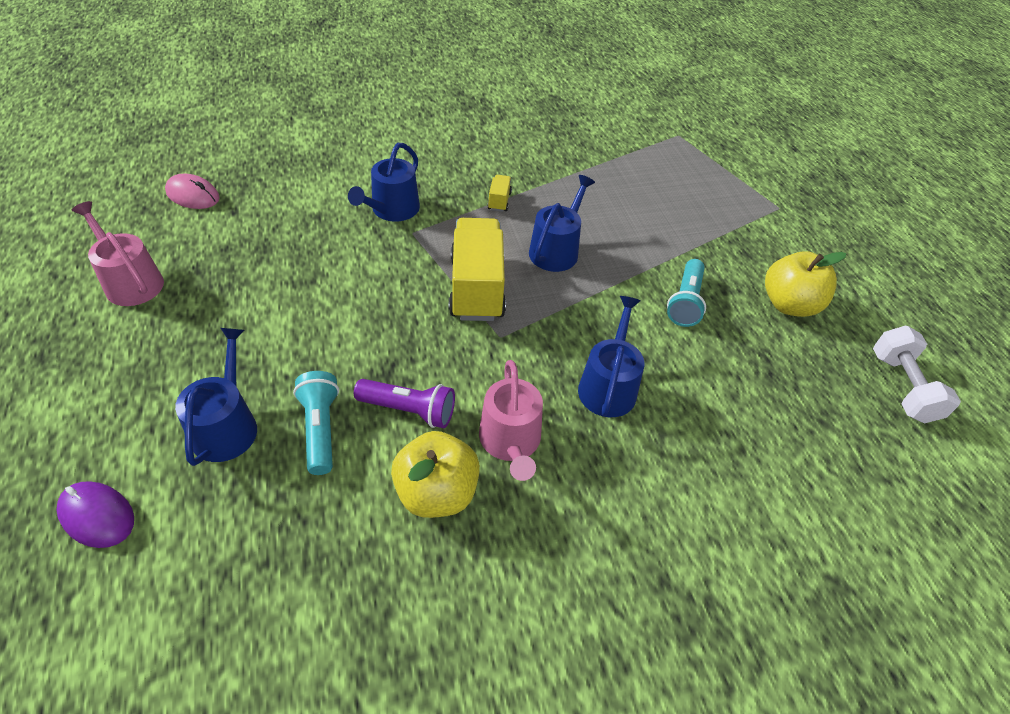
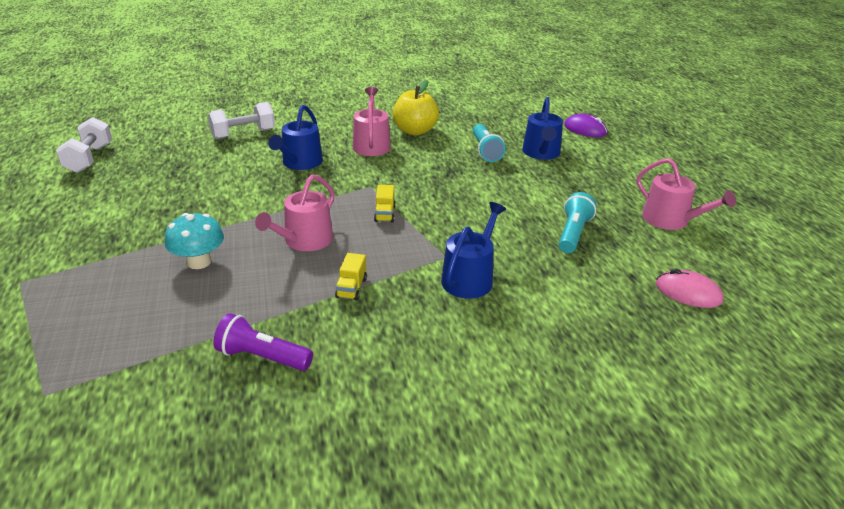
camera: 175 degrees left, 15 degrees down
purple flashlight [354,379,455,428] -> purple flashlight moved to [213,313,313,371]
yellow truck [449,218,506,321] -> yellow truck [374,185,396,223], size x0.43
blue watering can [529,175,595,272] -> pink watering can [255,174,335,251]
turquoise flashlight [667,259,706,327] -> turquoise flashlight moved to [559,192,596,253]
yellow apple [765,251,846,317] -> none
none -> turquoise mushroom [165,213,224,269]
none -> white dumbbell [208,102,275,139]

